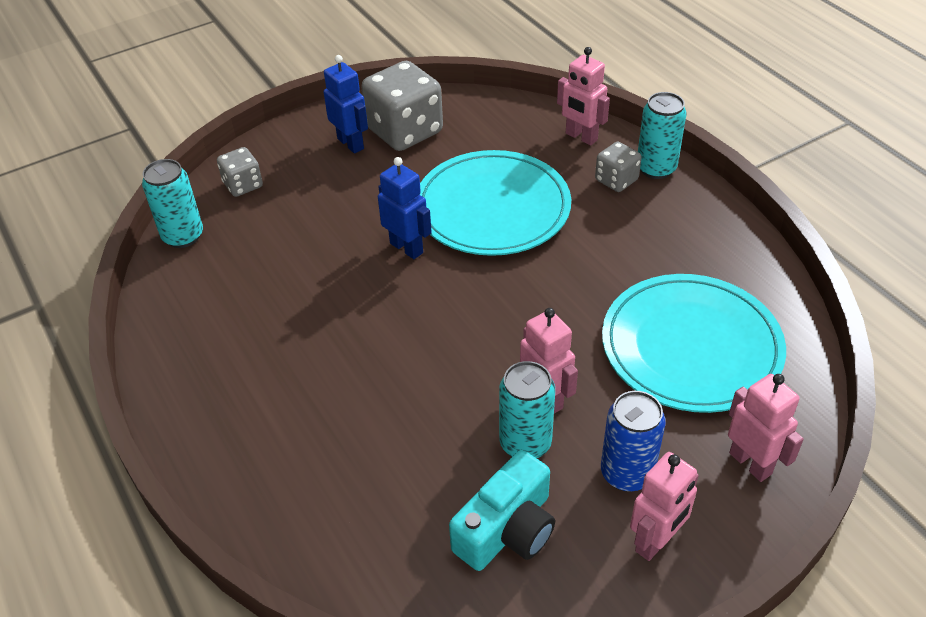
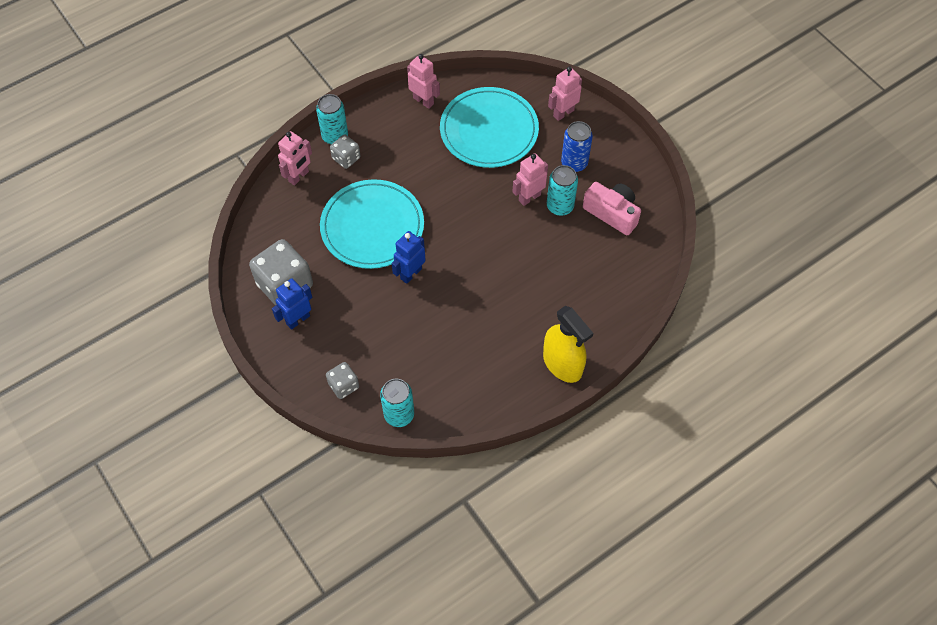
camera: 95 degrees left, 15 degrees up
turquoise camera [449,450,555,571] -> pink camera [583,182,641,235]
pink robot [630,452,699,561] -> pink robot moved to [407,54,440,109]
none -> yellow spray bottle [543,306,593,383]

